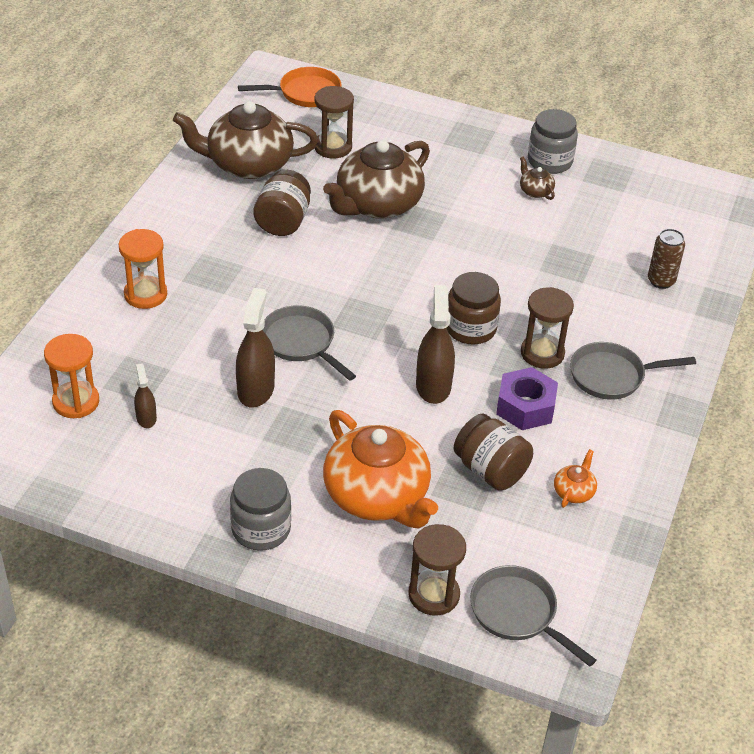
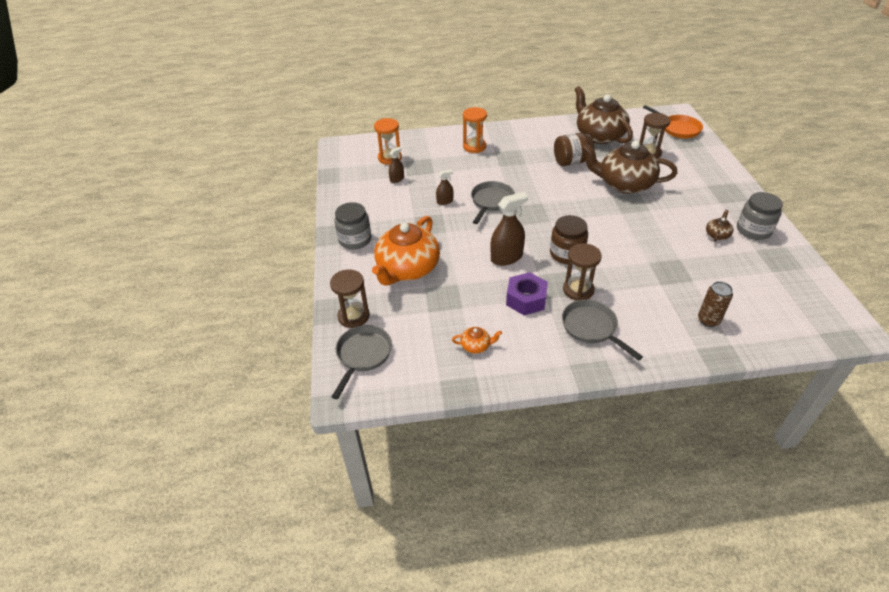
camera: 65 degrees right, 0 degrees up
brown spray bottle [236,288,275,407] -> brown spray bottle [436,169,454,205], size x0.54
brown jar [454,413,533,490] -> none

